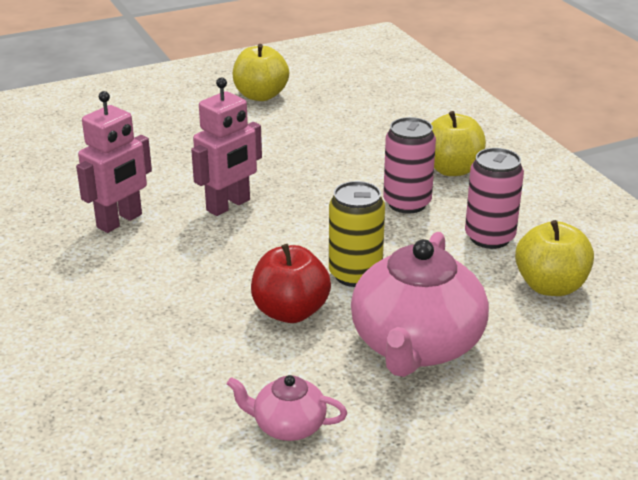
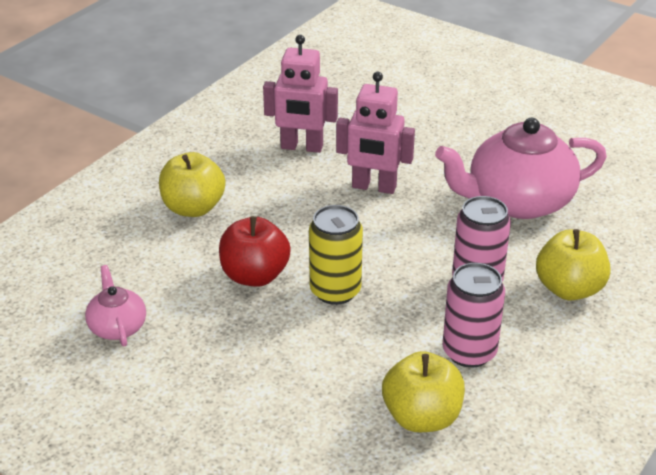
camera: 60 degrees right, 5 degrees up
yellow apple [233,44,289,101] -> yellow apple moved to [159,152,225,217]
pink teapot [351,232,489,377] -> pink teapot moved to [435,118,607,219]

